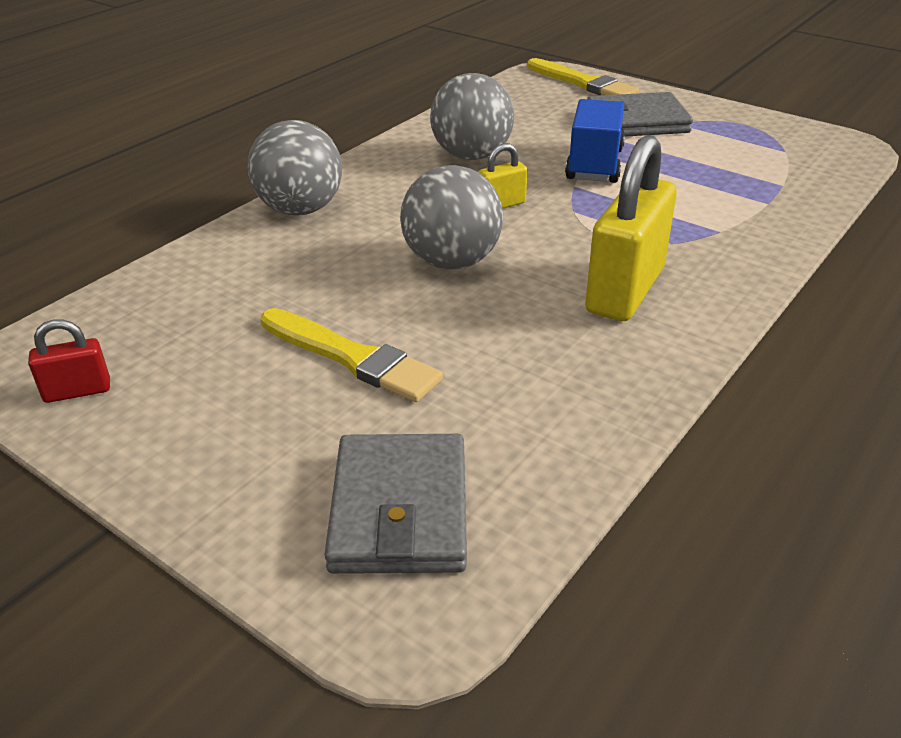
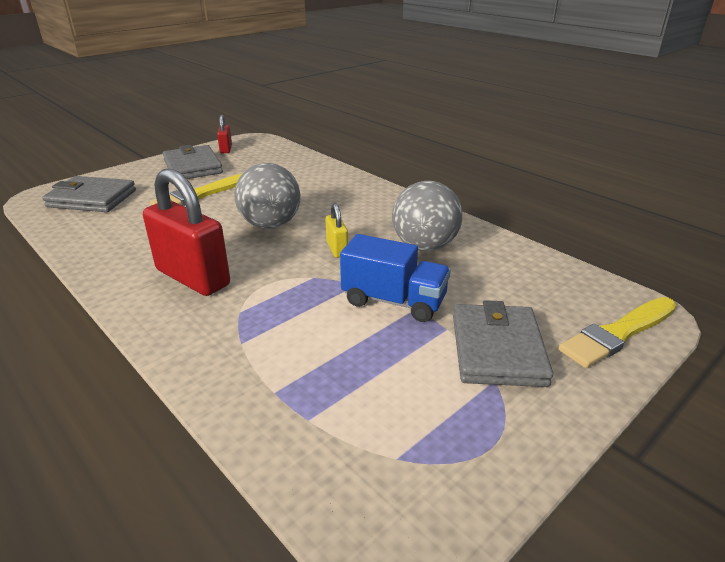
camera: 100 degrees right, 5 degrees down
grey ball [248,120,342,216] -> none
yellow padlock [585,135,677,321] -> red padlock [143,168,230,296]
none -> grey wallet [163,145,223,179]

